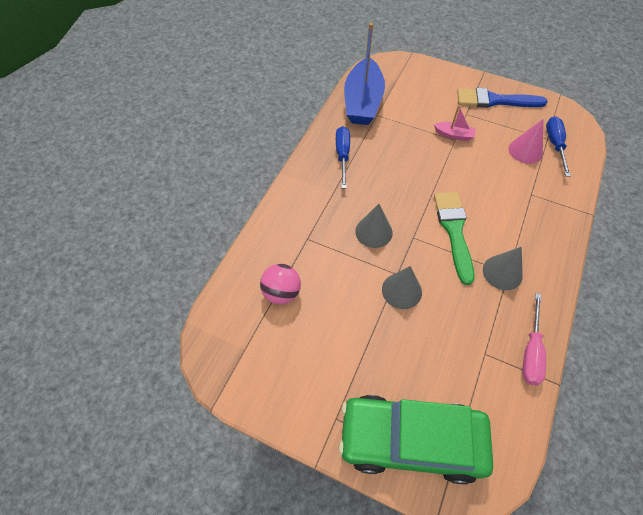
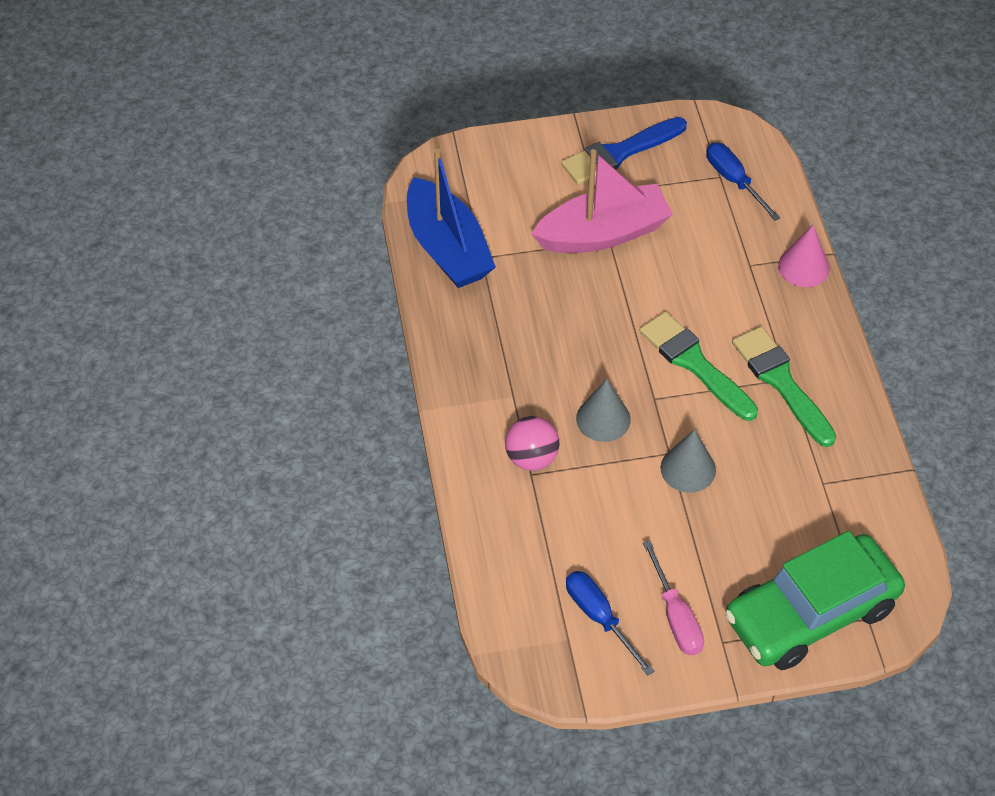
camera: 35 degrees left, 5 degrees down
pink ball [260,264,301,304] -> pink ball moved to [505,416,560,471]
blue screwdriver [336,126,350,188] -> blue screwdriver moved to [566,571,654,676]
pink boat [434,105,476,141] -> pink boat [531,149,673,253], size x2.23
grey cone [483,247,523,290] -> green brush [732,326,836,447]
pink cone [509,119,543,164] -> pink cone moved to [778,225,830,287]
pink screwdriver [522,293,546,385] -> pink screwdriver moved to [643,540,704,655]

